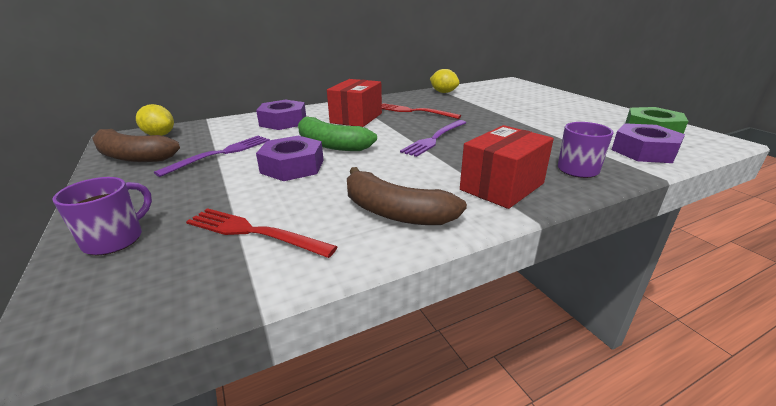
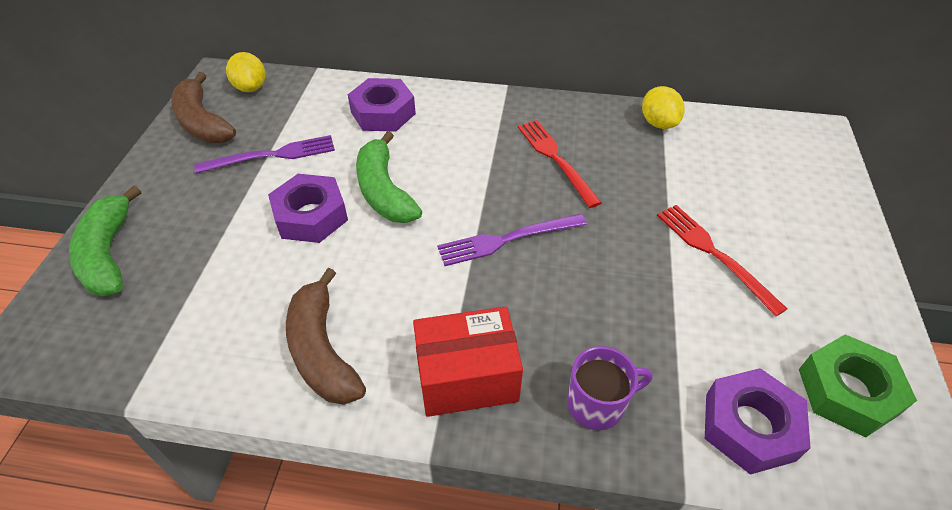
camera: 35 degrees right, 20 degrees up
purple mug [52,177,152,255] -> green banana [69,186,141,297]
red fork [186,208,337,258] -> red fork moved to [657,205,787,316]
red box [327,79,382,127] -> none

